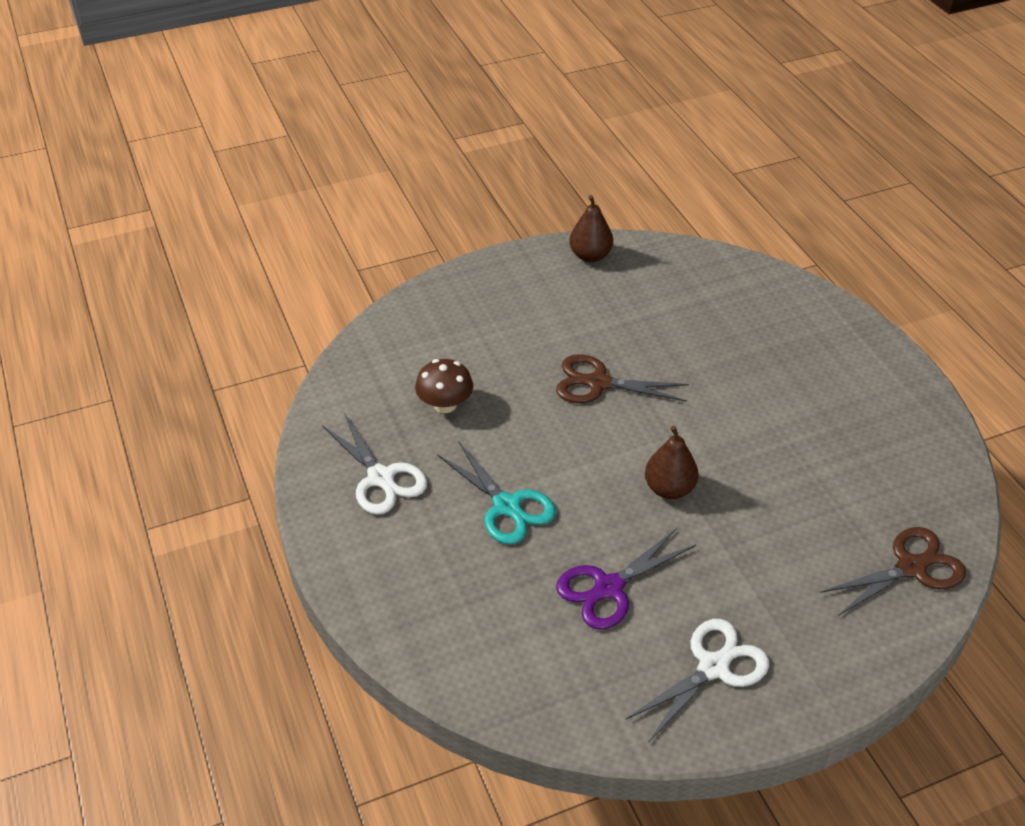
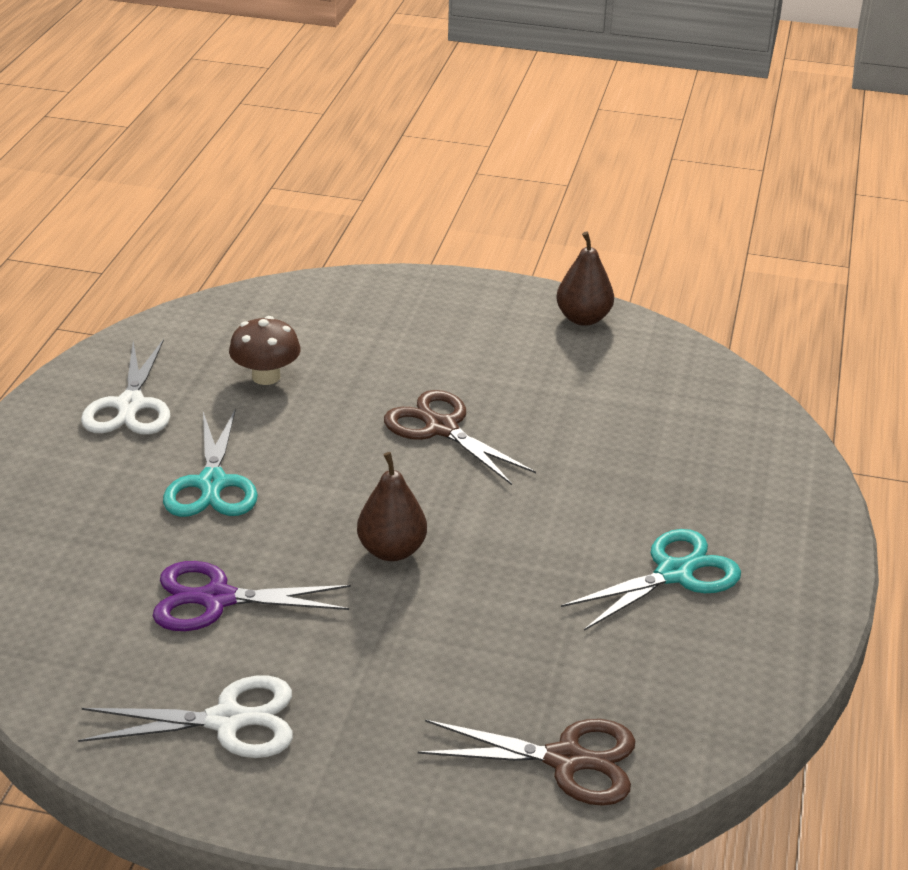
camera: 35 degrees right, 10 degrees down
none -> turquoise scissors [561,529,741,631]

